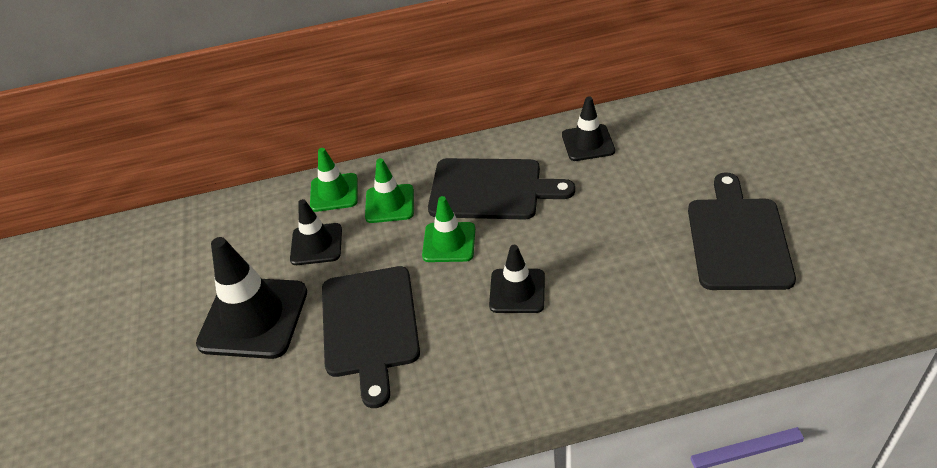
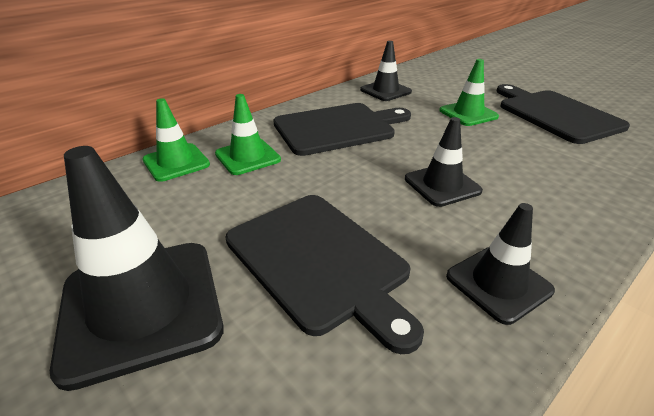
camera: 35 degrees left, 10 degrees down
black traffic cone [290,199,342,265] -> black traffic cone moved to [446,203,555,325]
green traffic cone [422,196,475,262] -> green traffic cone moved to [439,59,499,126]

